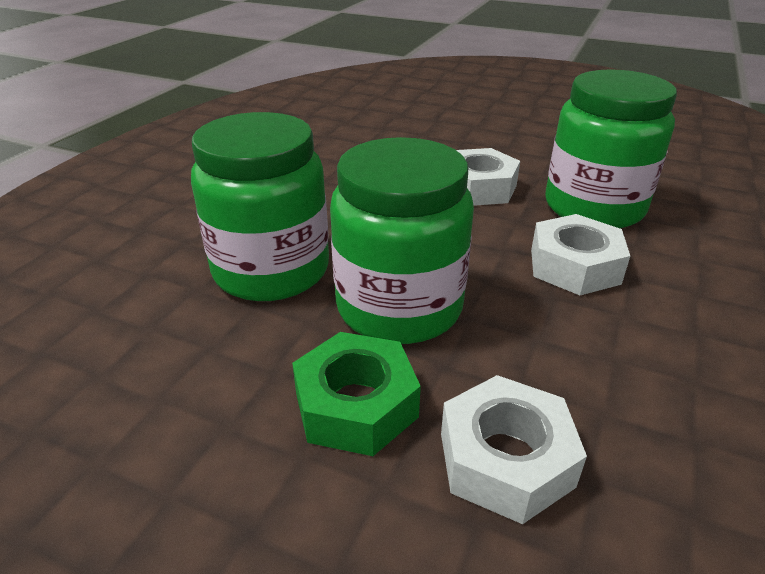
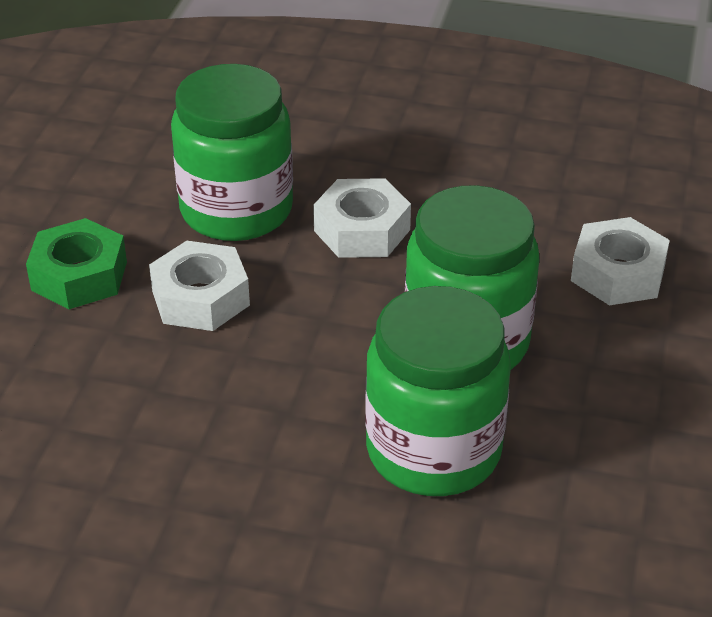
camera: 100 degrees left, 5 degrees up
green nut [292,332,421,456] -> green nut moved to [26,218,127,309]

